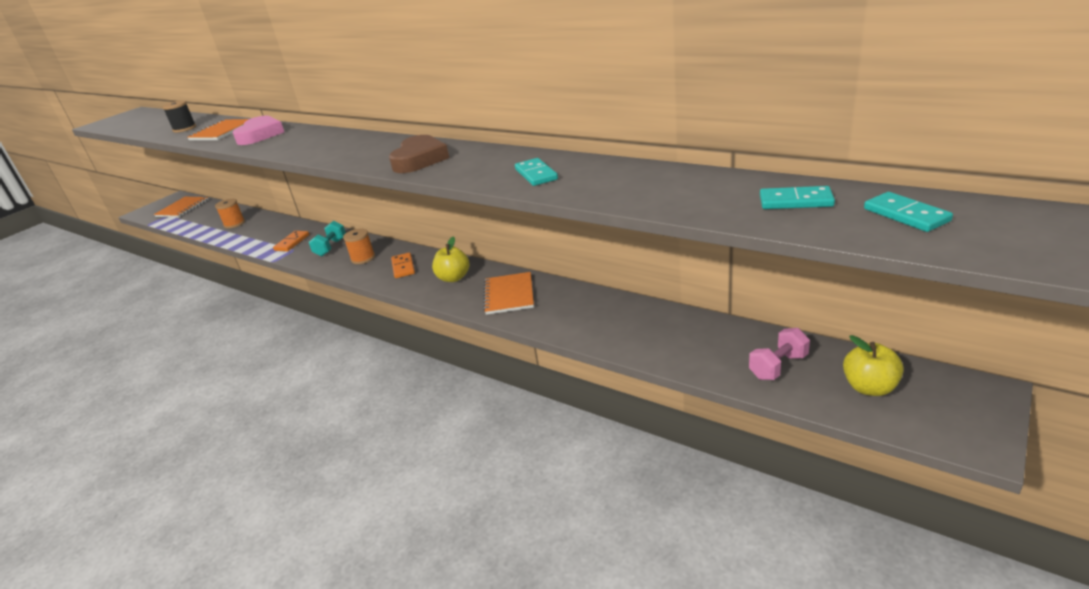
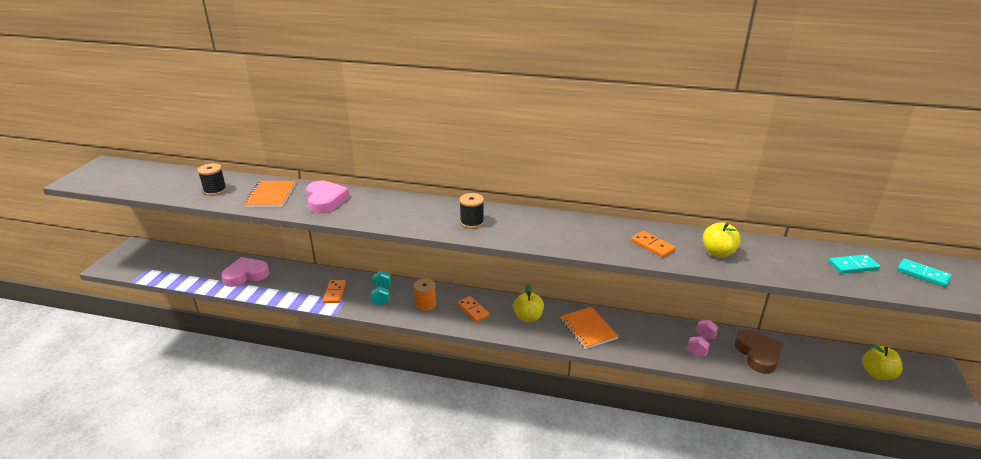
camera: 25 degrees left, 0 degrees up
orange notebook [154,197,209,218] -> none
orange spool [215,199,245,229] -> pink heart [221,257,269,287]
brown heart [389,135,449,173] -> brown heart moved to [734,330,784,374]
turquoise domino [515,158,558,186] -> orange domino [631,231,676,258]
pink dumbbell [749,328,810,380] -> pink dumbbell moved to [687,320,718,357]
none -> black spool [459,193,484,229]
none -> yellow apple [703,222,741,258]

